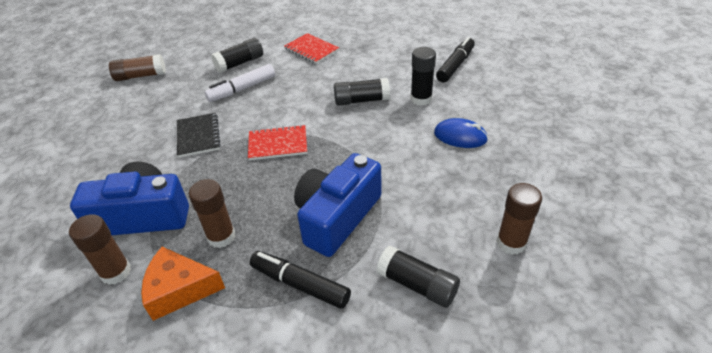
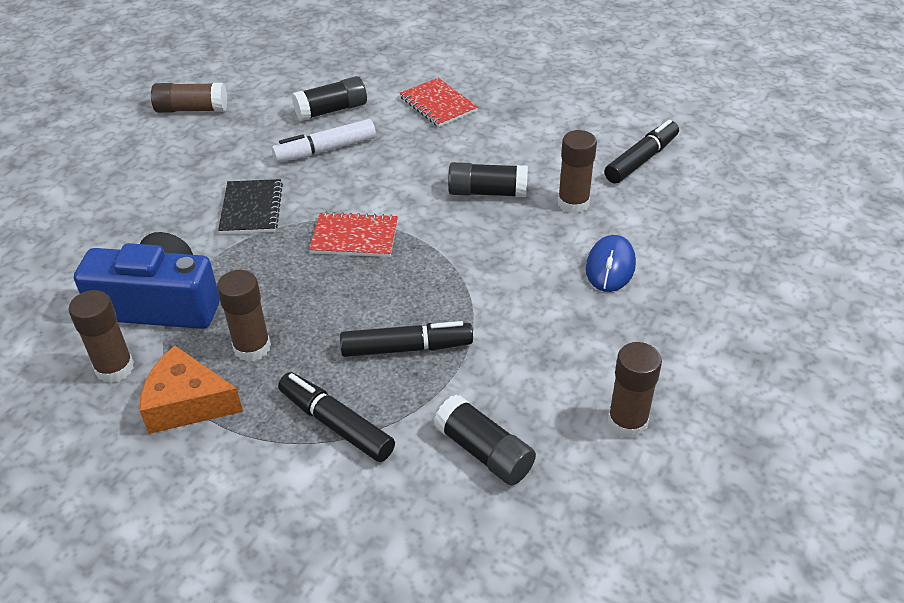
camera: 10 degrees right, 0 degrees up
blue camera [294,153,382,257] -> black marker [340,321,473,357]
black glue stick [410,47,436,106] -> brown glue stick [558,130,597,213]
blue mouse [434,118,488,148] -> blue mouse turned 75 degrees clockwise [586,235,636,292]

